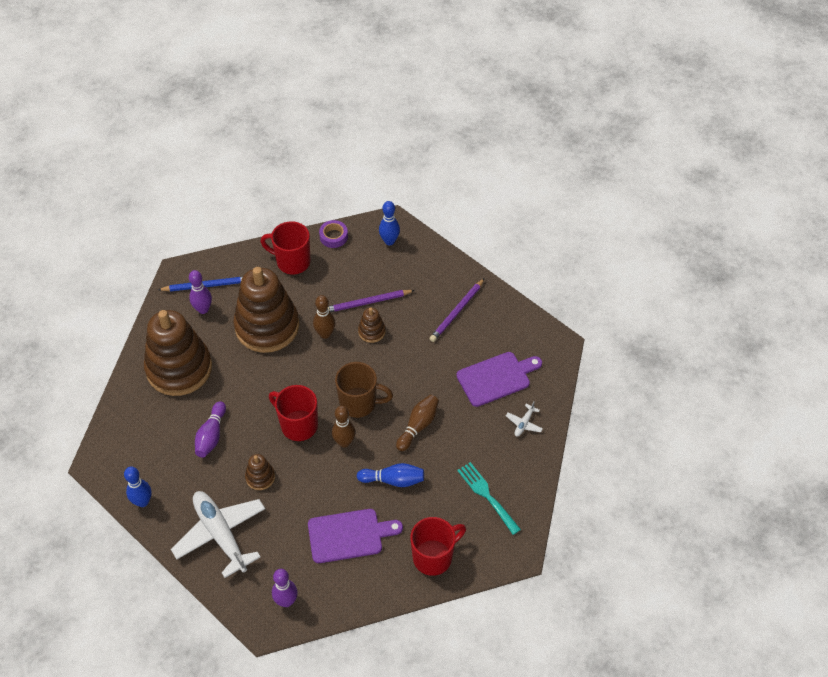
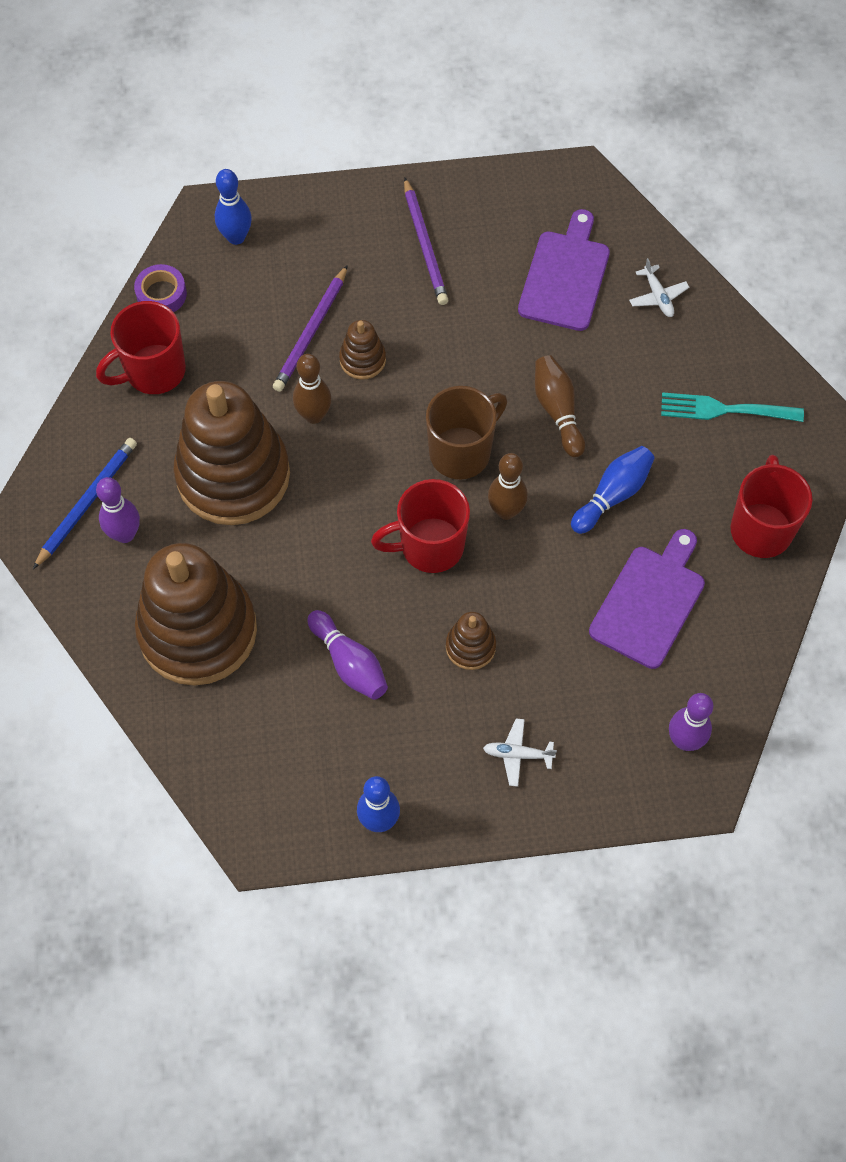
camera: 50 degrees left, 10 degrees up
white plane [171,491,265,578] -> white plane [483,718,557,787], size x0.42

